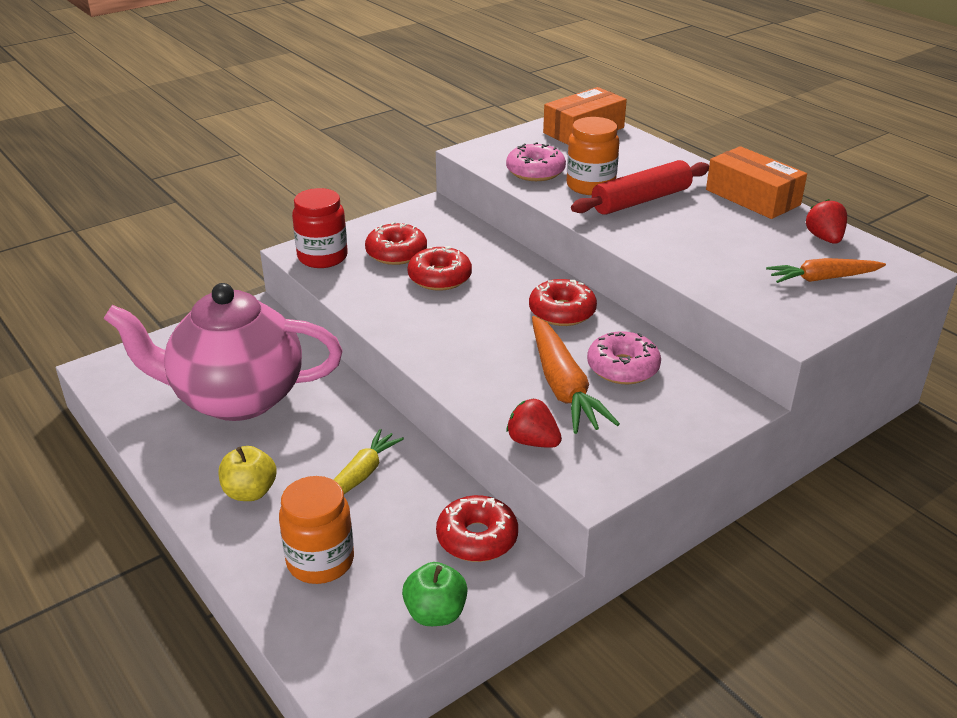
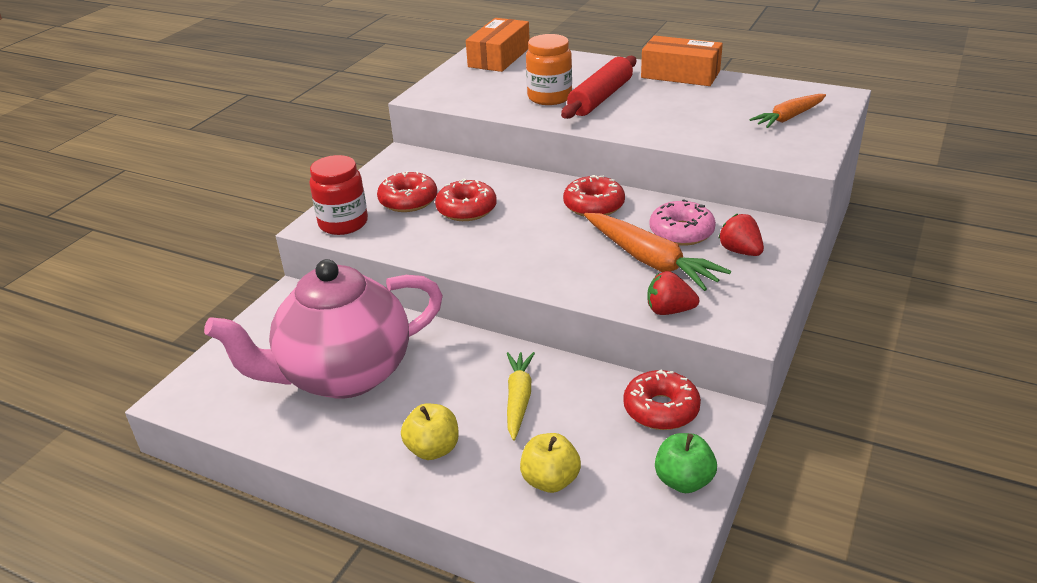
camera: 25 degrees left, 0 degrees up
orange jar [279,476,354,584] -> yellow apple [520,433,581,493]
pink donut [506,142,566,181] -> none
red strawberry [806,199,847,244] -> red strawberry moved to [718,214,764,256]

